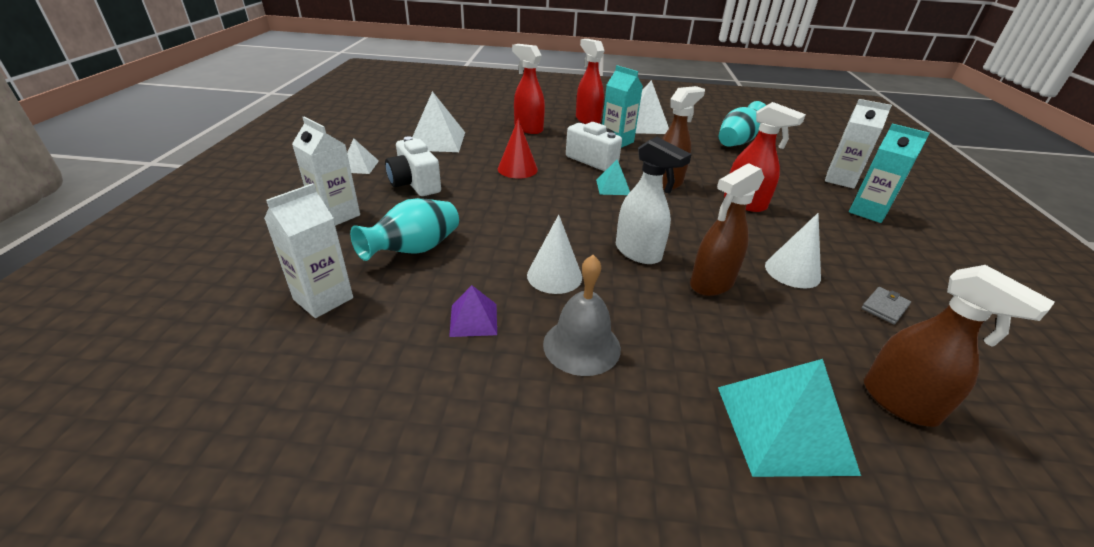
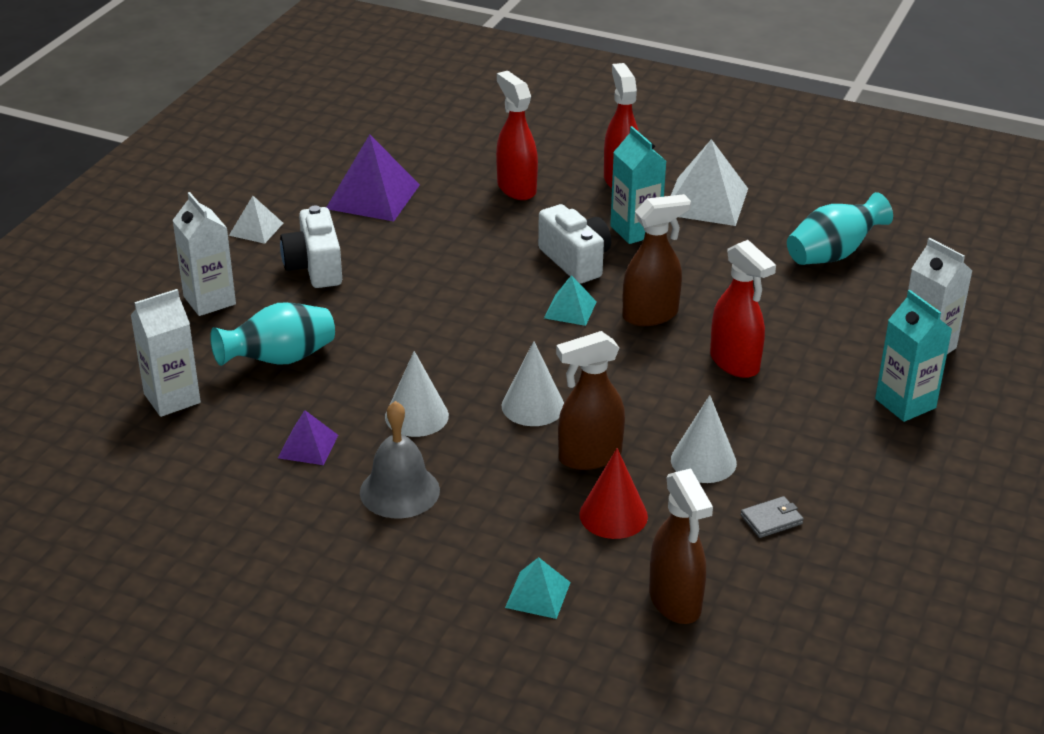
camera: 20 degrees right, 0 degrees up
white pyramid [412,91,465,152] -> purple pyramid [327,134,420,221]
red cone [498,119,538,179] -> red cone moved to [579,448,648,539]
white spray bottle [616,137,692,264] -> white cone [502,341,564,426]
turquoise pyramid [718,359,861,477] -> turquoise pyramid [505,557,571,619], size x0.54

